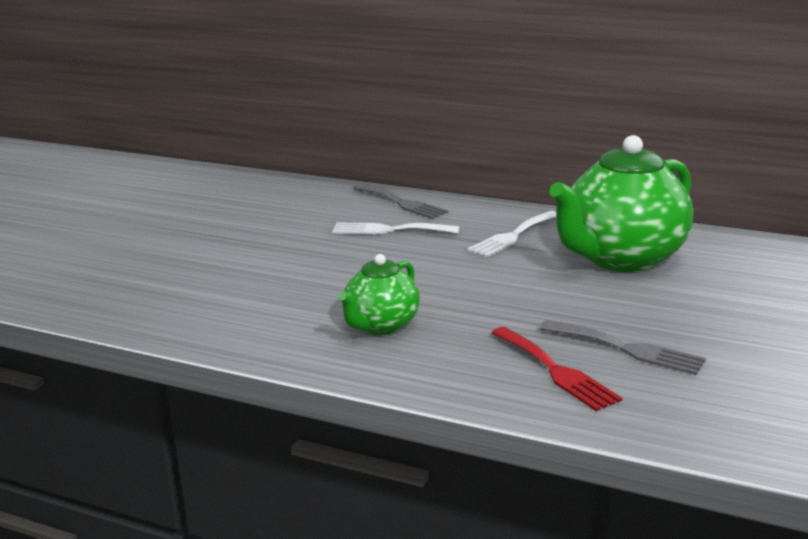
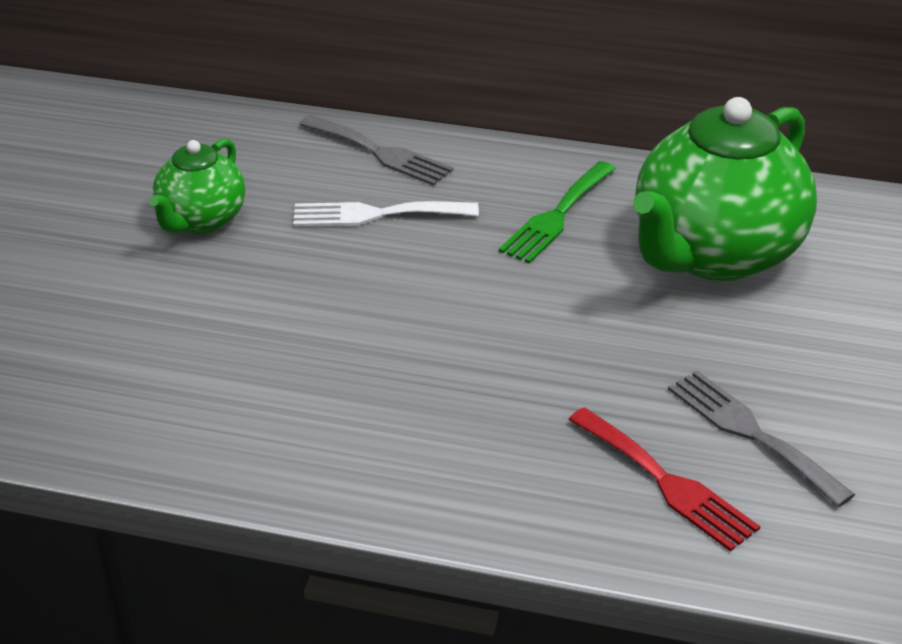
camera: 10 degrees left, 15 degrees up
green teapot [338,254,420,335] -> green teapot moved to [149,138,245,233]
white fork [467,211,557,257] -> green fork [499,161,616,264]
grey fork [540,320,706,375] -> grey fork turned 150 degrees counterclockwise [668,370,855,507]

